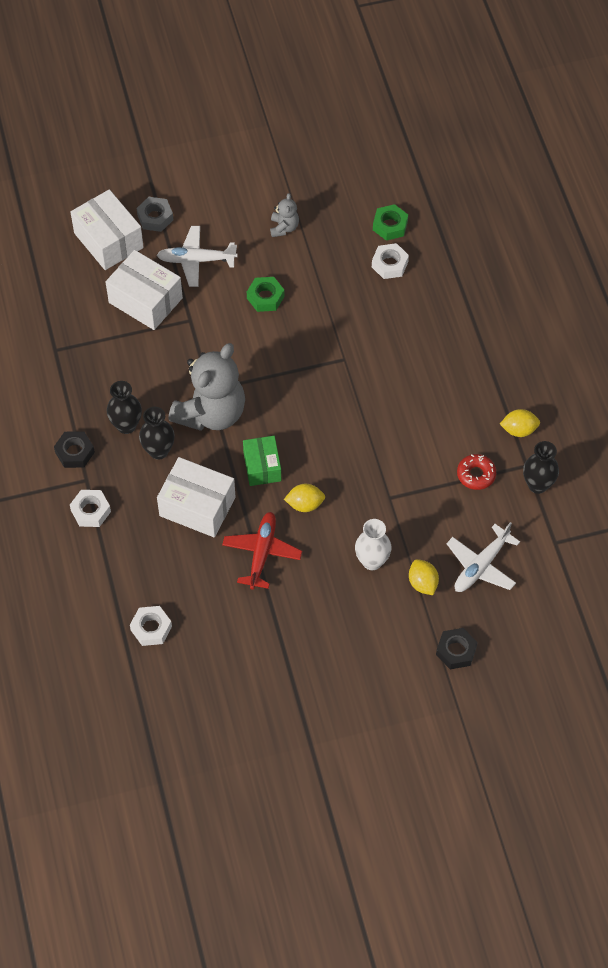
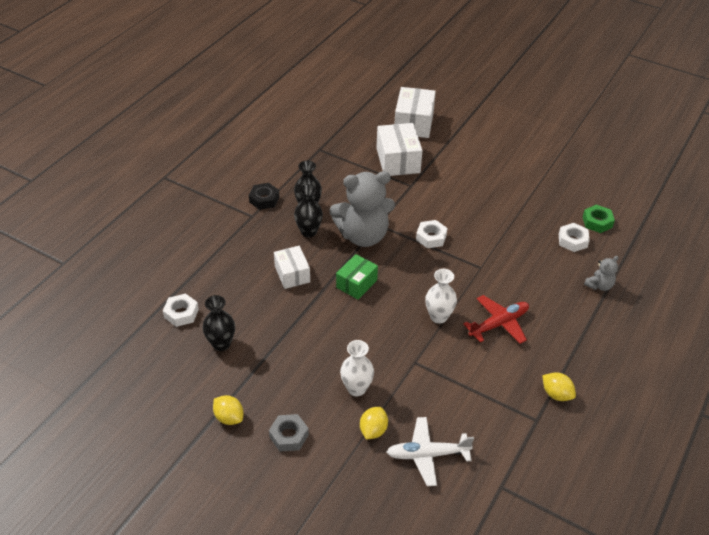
camera: 45 degrees right, 15 degrees down
white nut [70,490,111,527] -> white nut moved to [416,220,447,248]
grey nut [137,197,173,232] -> grey nut moved to [269,414,309,451]
white plane [157,226,237,287] -> none
white box [157,457,235,537] -> white box [274,246,310,289], size x0.65
red plane [222,512,302,590] -> red plane moved to [463,295,529,344]
green nut [247,277,285,312] -> none
grey teddy bear [270,193,299,237] -> grey teddy bear moved to [584,256,618,291]
yellow lemon [284,484,325,512] -> yellow lemon moved to [213,395,243,425]
black nut [436,628,478,669] -> none
red donut [457,454,496,490] -> none
black vase [523,441,559,494] -> black vase moved to [202,295,235,351]
none -> white vase [425,269,457,324]

